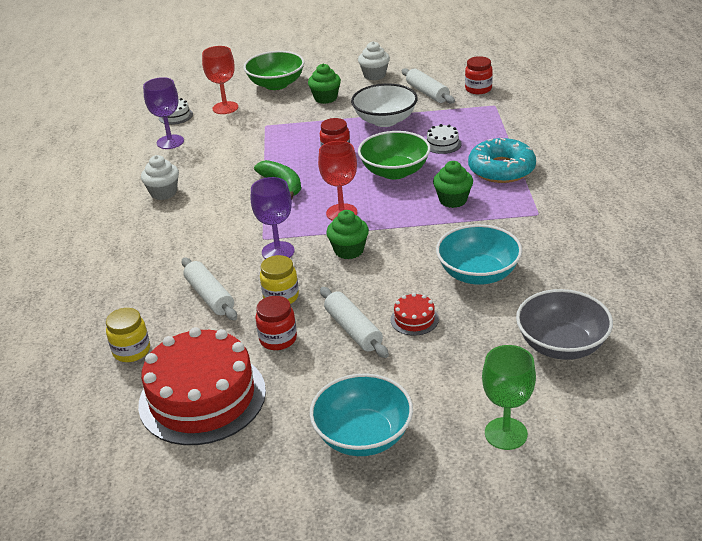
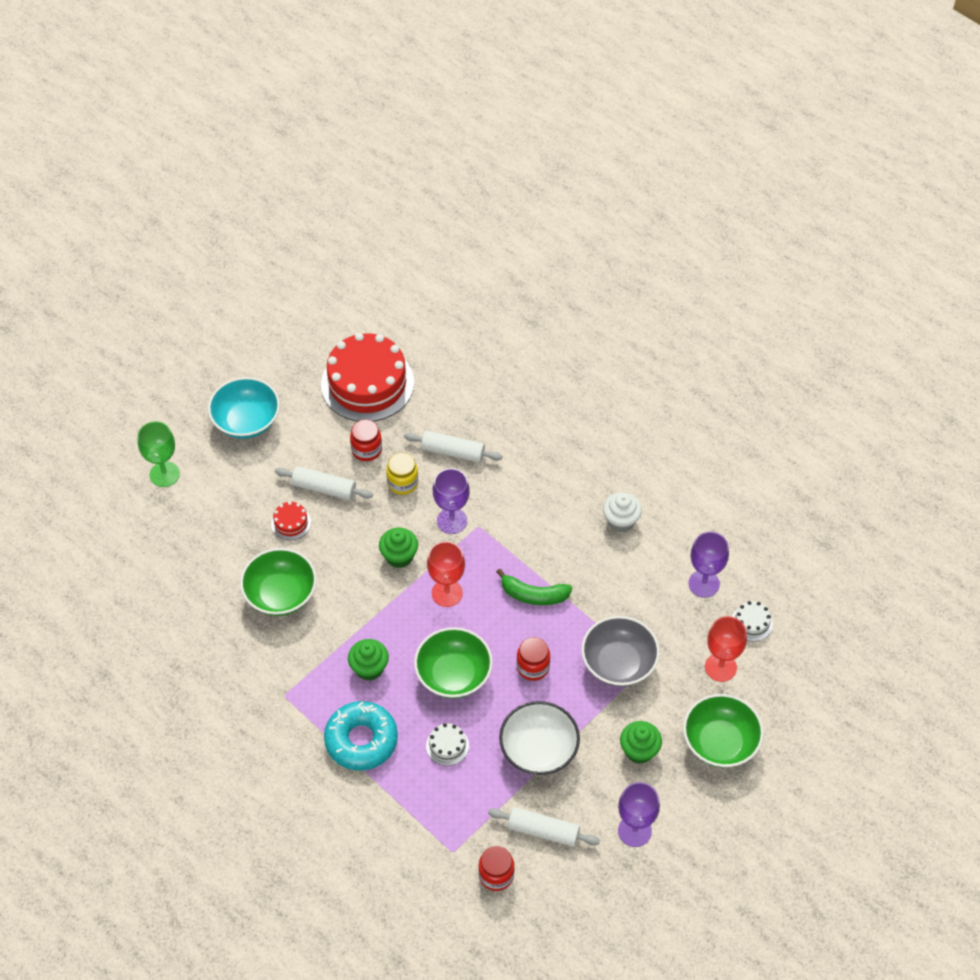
camera: 135 degrees right, 20 degrees up
yellow jar [106,308,150,362] -> none
white cupcake [358,41,390,80] -> purple goblet [618,782,660,847]
turquoise bowl [436,224,522,285] -> green bowl [240,548,317,616]
grey bowl [516,289,613,360] -> grey bowl moved to [581,616,660,687]

